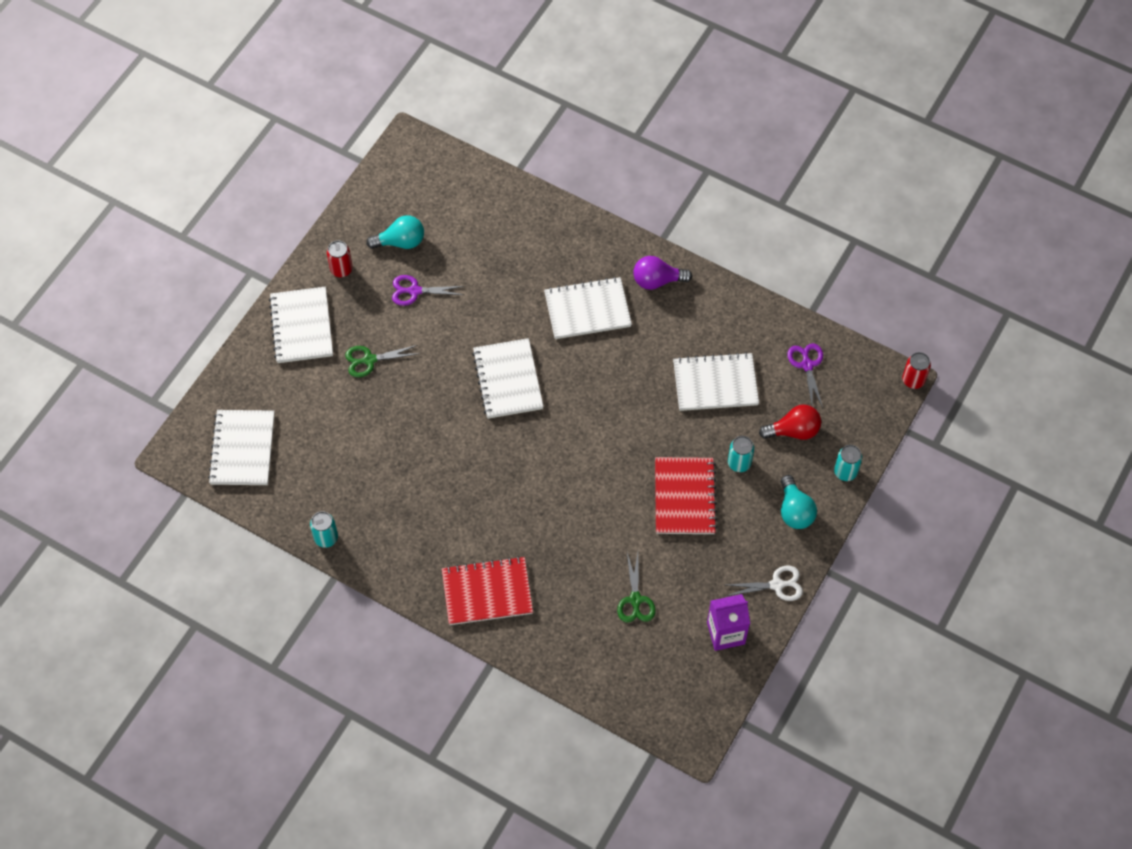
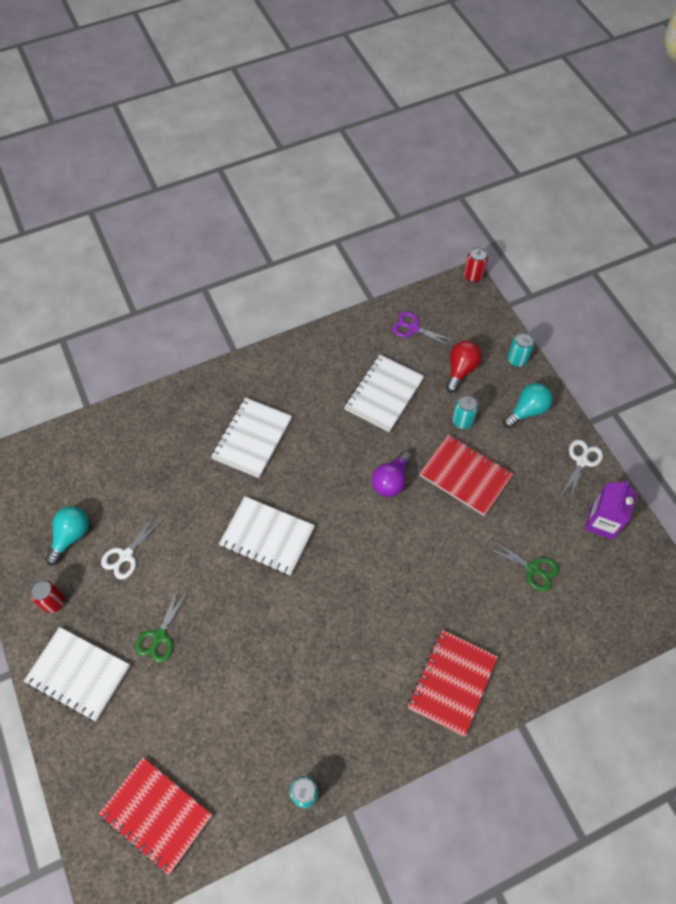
camera: 55 degrees left, 0 degrees up
white notebook [208,410,275,485] -> red notebook [99,757,212,875]
purple scissors [392,275,464,306] -> white scissors [101,515,162,579]
purple light bulb [633,256,692,290] -> purple light bulb moved to [372,451,412,497]
turquoise light bulb [781,475,817,529] -> turquoise light bulb turned 60 degrees counterclockwise [503,383,553,428]

